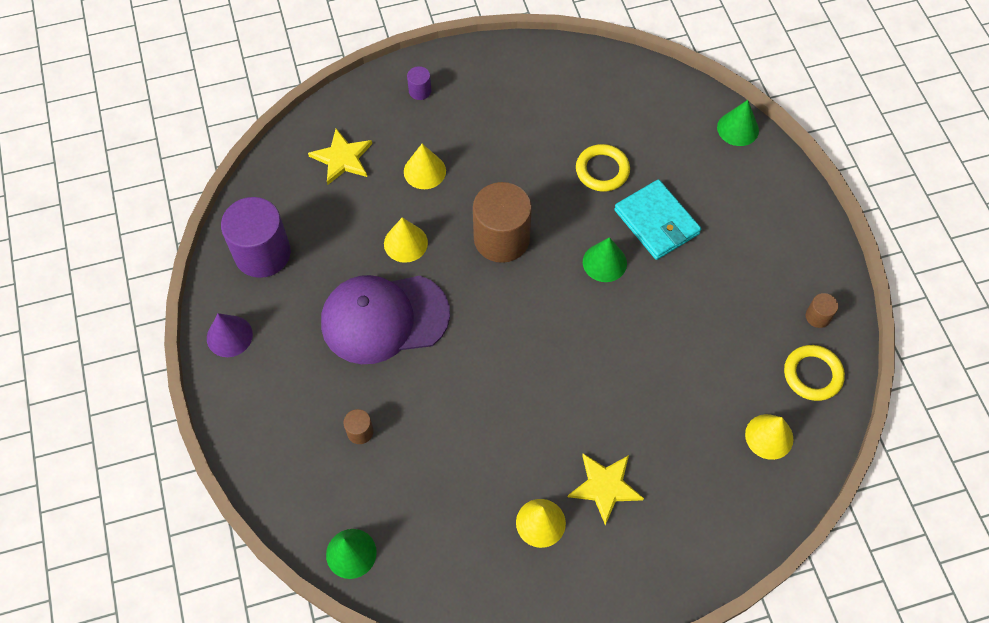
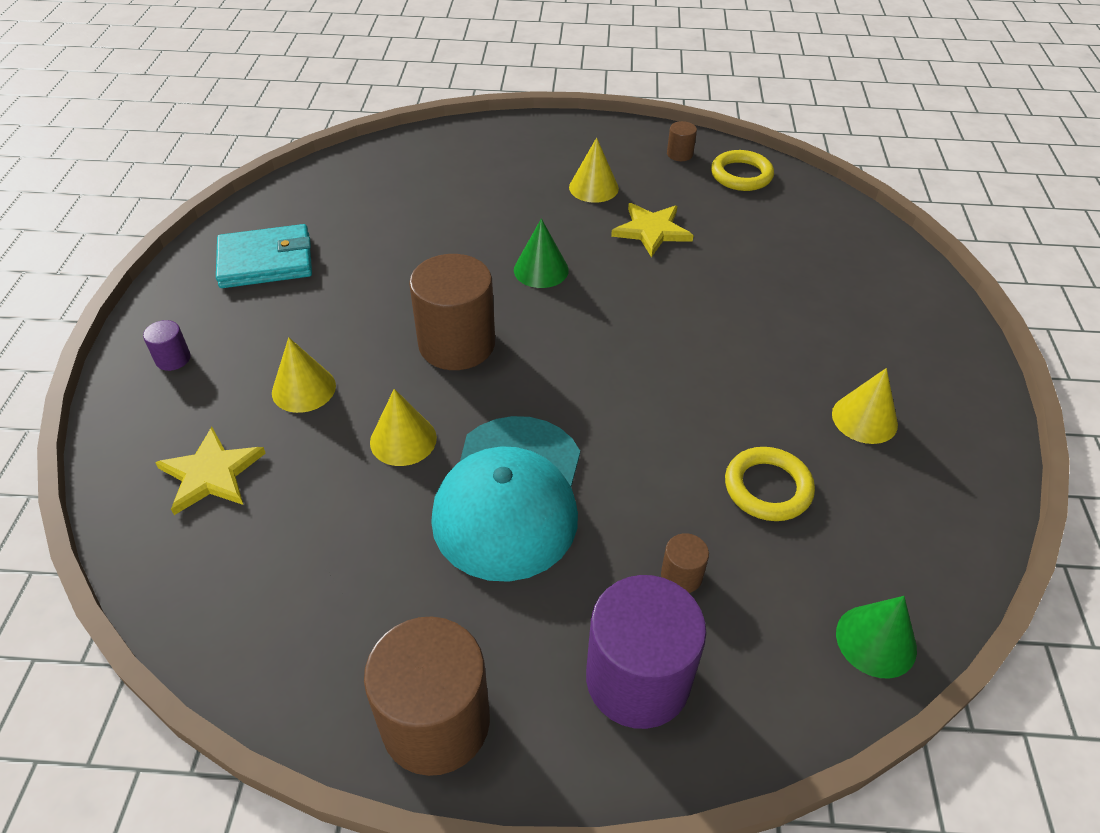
camera: 70 degrees left, 15 degrees down
purple cone [207,313,253,357] -> brown cylinder [364,617,490,776]
purple cylinder [221,197,291,278] -> purple cylinder moved to [586,575,707,729]
purple cap [321,275,450,364] -> turquoise cap [431,416,580,582]
yellow star [568,454,644,525] -> yellow star moved to [611,203,694,257]
yellow ring [576,144,630,192] -> yellow ring moved to [725,447,815,521]
turquoise wallet [614,179,701,260] -> turquoise wallet moved to [216,224,312,288]
green cone [717,100,759,146] -> none
yellow cone [745,414,793,460] -> yellow cone moved to [569,138,619,203]

